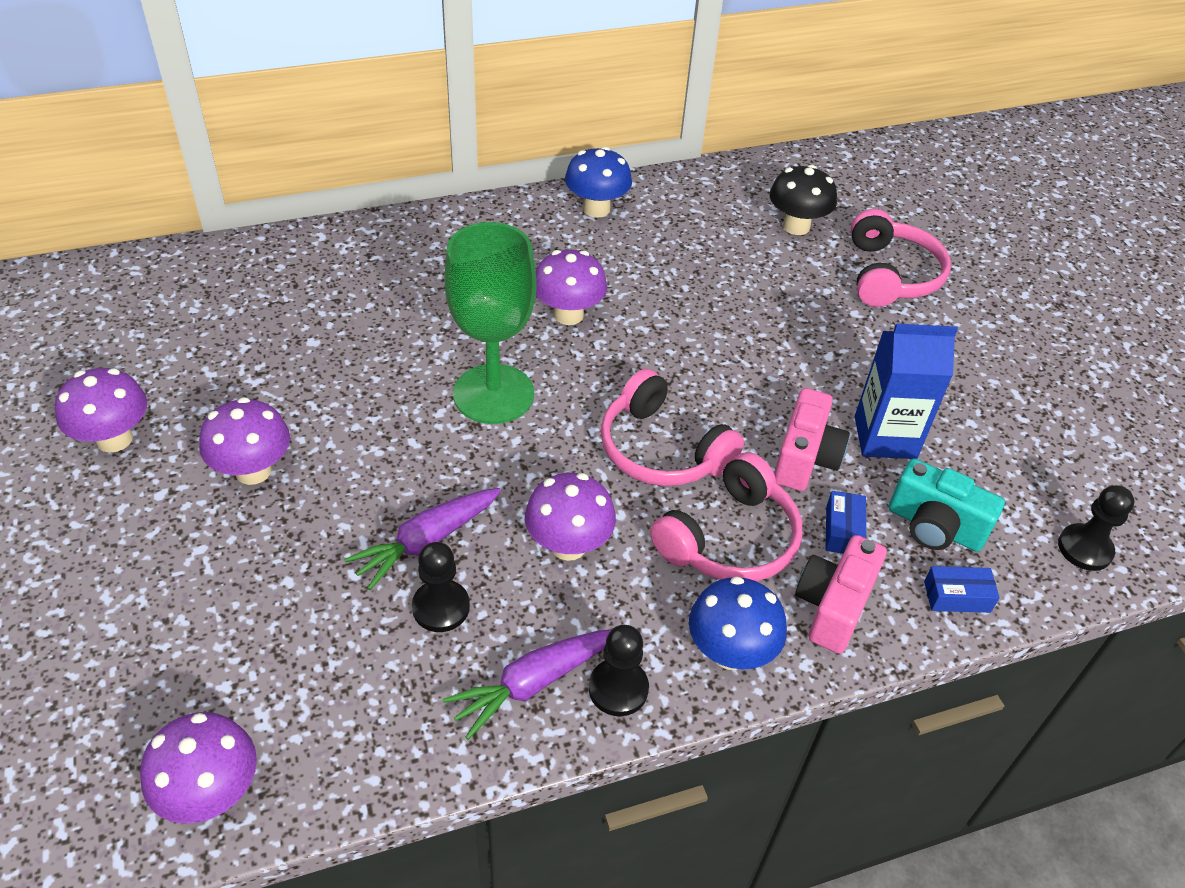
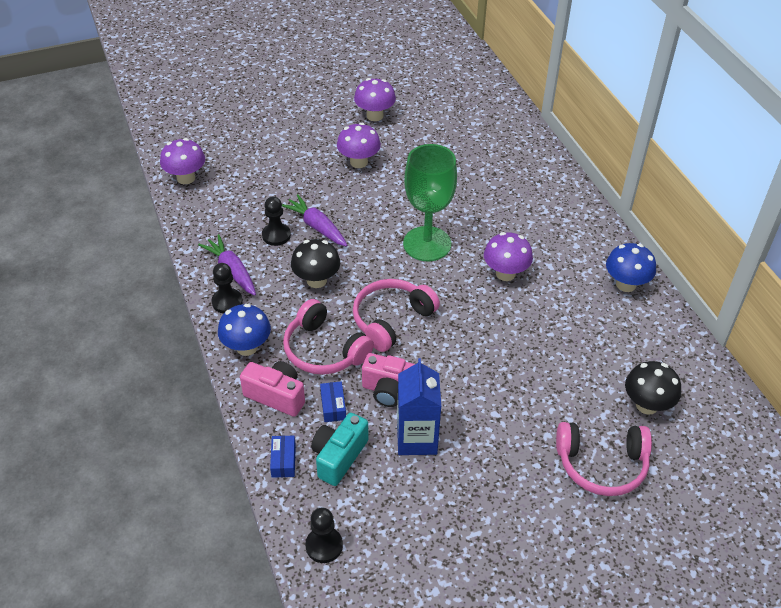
camera: 90 degrees right, 0 degrees up
purple mushroom [525,473,616,561] -> black mushroom [291,239,340,288]
blue box [825,491,866,554] -> blue box turned 75 degrees clockwise [320,381,346,422]

